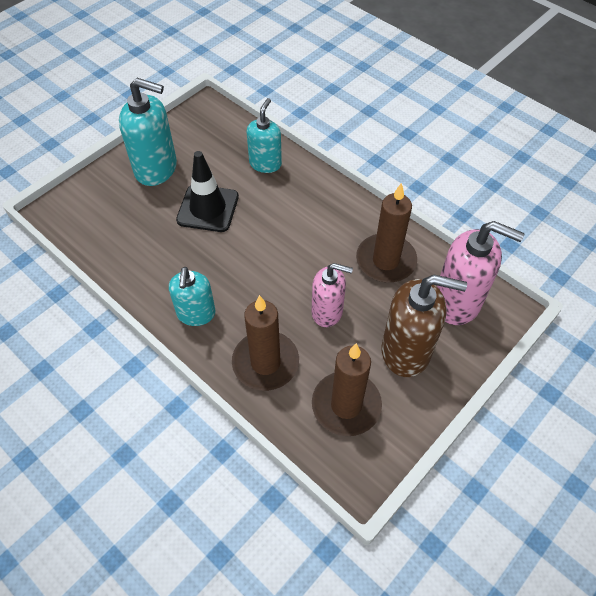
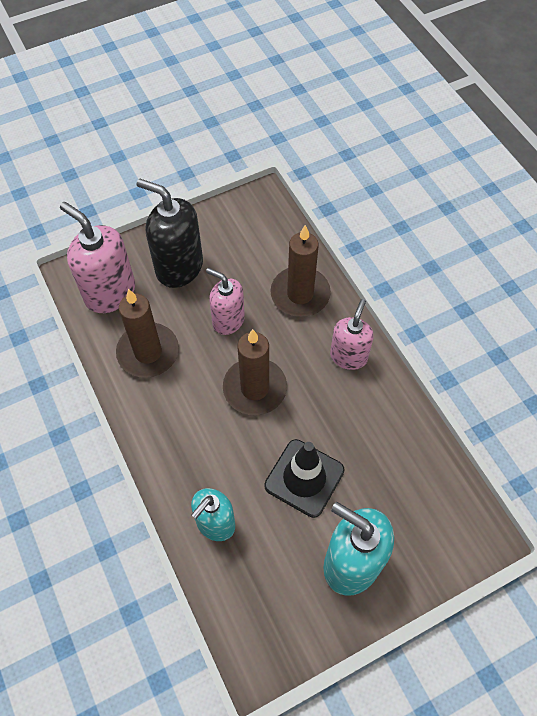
camera: 160 degrees left, 5 degrees up
turquoise soap dispenser [169,267,216,326] -> pink soap dispenser [330,299,374,370]
brown candle [312,343,382,436] -> brown candle moved to [223,329,287,415]
brown soap dispenser [382,275,467,377] -> black soap dispenser [136,179,203,288]

